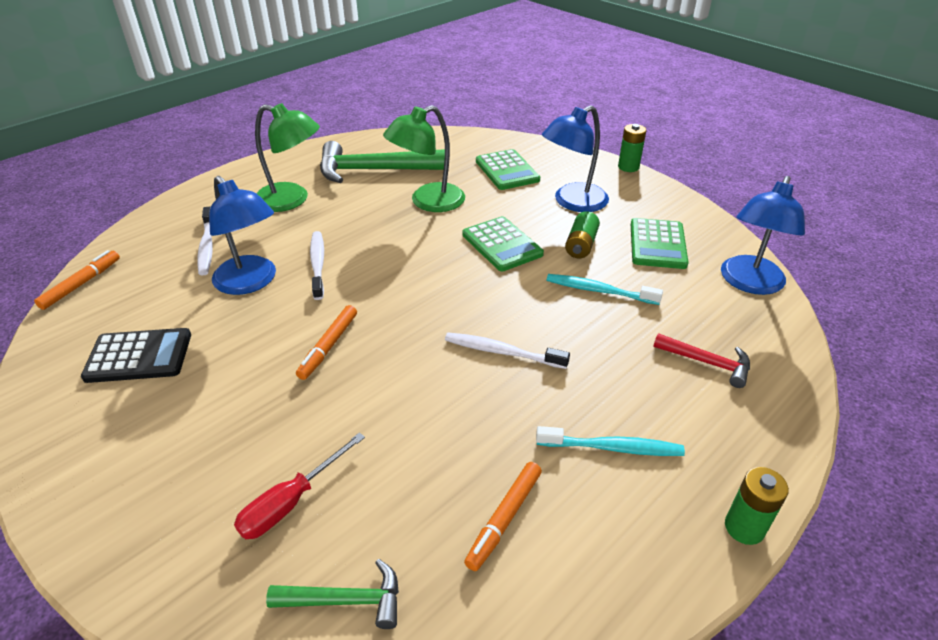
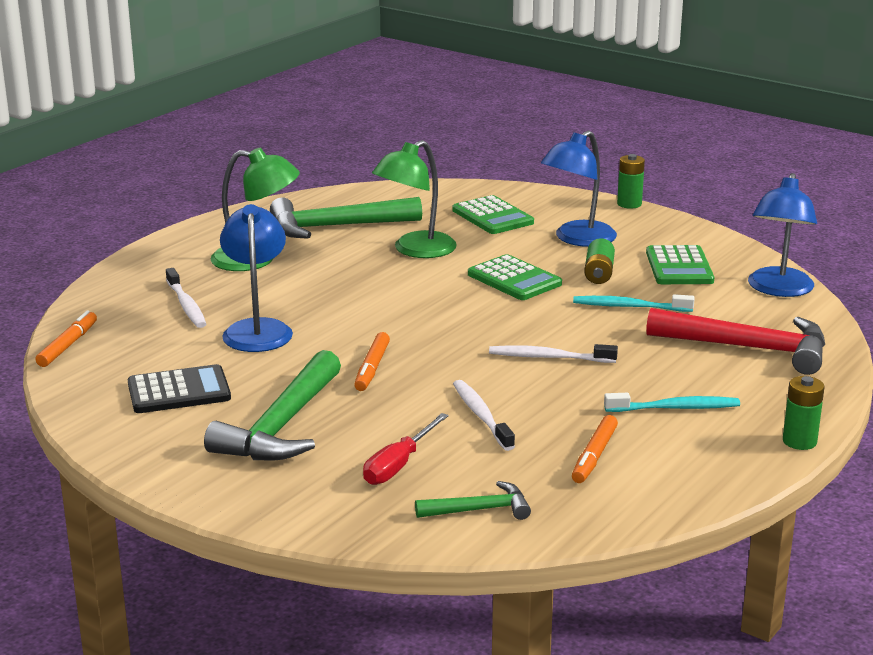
camera: 10 degrees left, 15 degrees down
blue lamp [209,176,276,295] -> blue lamp turned 135 degrees counterclockwise [220,204,293,352]
white toothbrush [310,231,324,300] -> white toothbrush moved to [453,380,515,451]
red hammer [653,333,750,388] -> red hammer [646,308,825,375], size x1.91
none -> green hammer [204,350,341,460]

